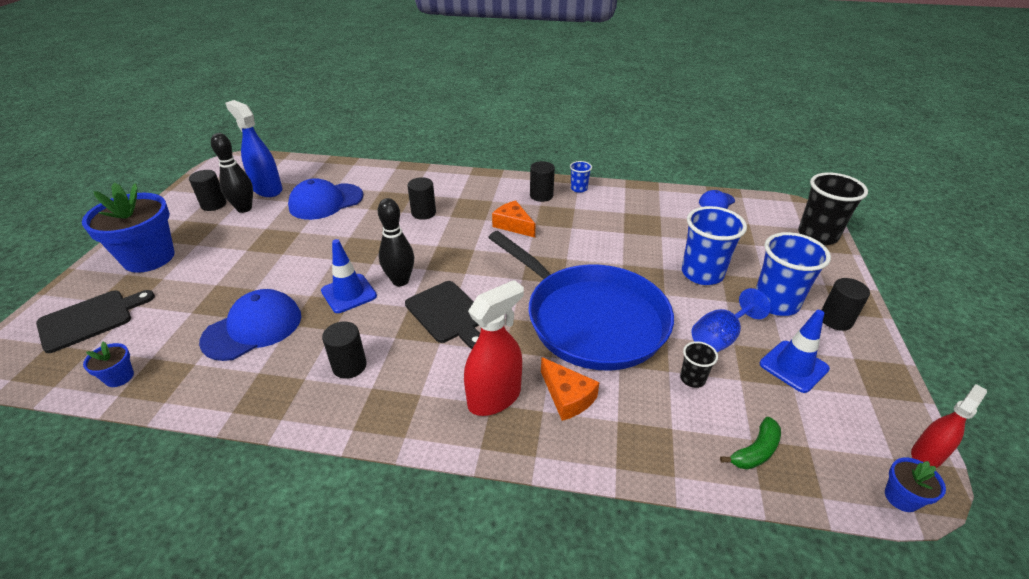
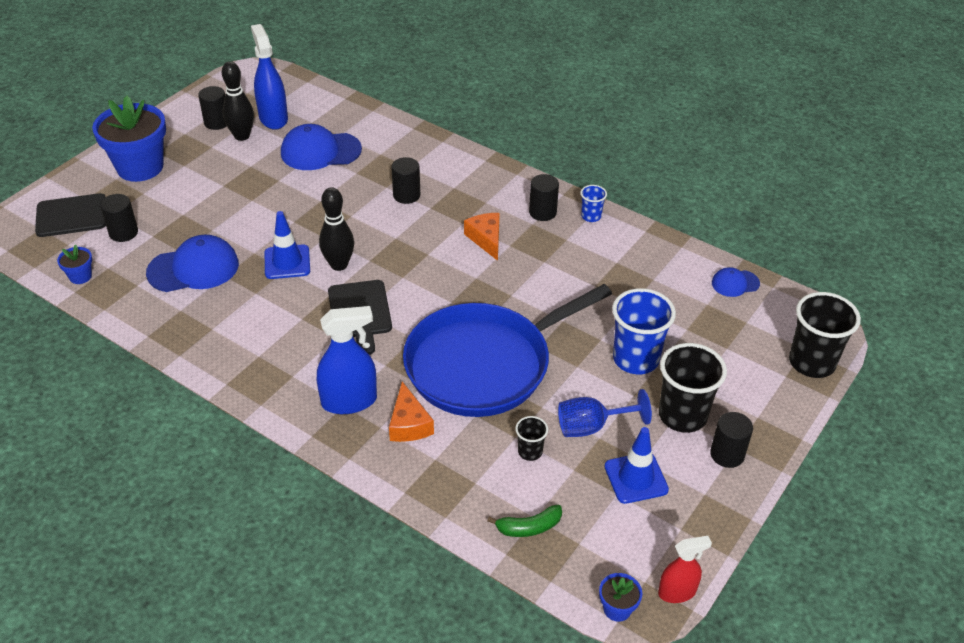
camera: 25 degrees right, 5 degrees up
black cylinder [322,321,367,379] -> black cylinder moved to [100,194,138,242]
red spray bottle [464,280,524,416] -> blue spray bottle [317,306,377,414]
blue pan [488,231,674,371] -> blue pan turned 75 degrees clockwise [403,284,612,417]
blue cup [756,232,831,316] -> black cup [659,343,727,433]

